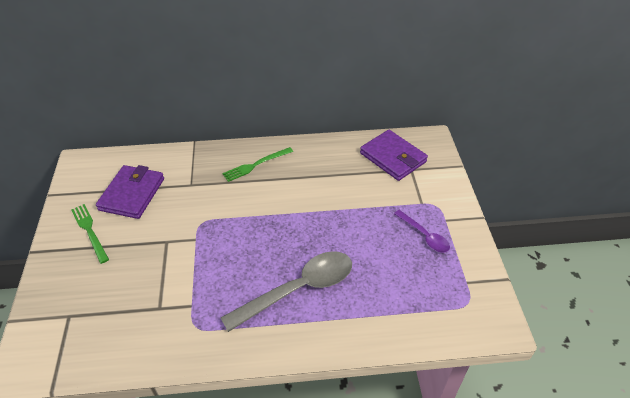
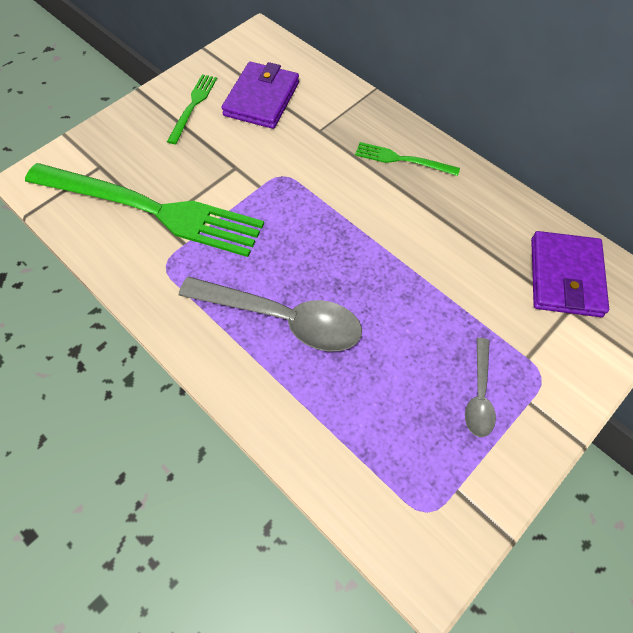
camera: 50 degrees right, 15 degrees up
purple wallet [96,165,164,219] -> purple wallet turned 45 degrees counterclockwise [222,62,299,129]
purple spoon [394,210,450,253] -> grey spoon [465,338,496,437]
none -> green fork [25,163,264,257]

